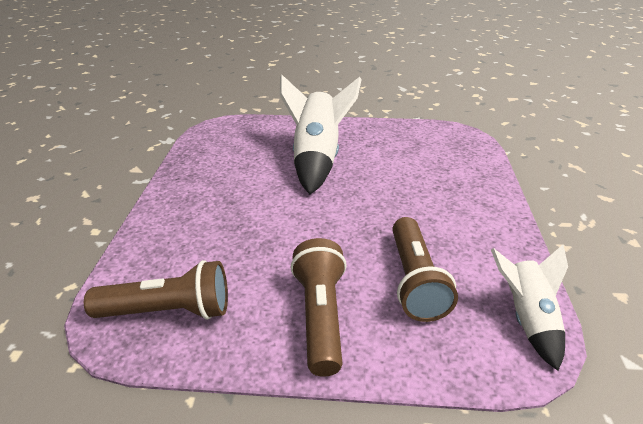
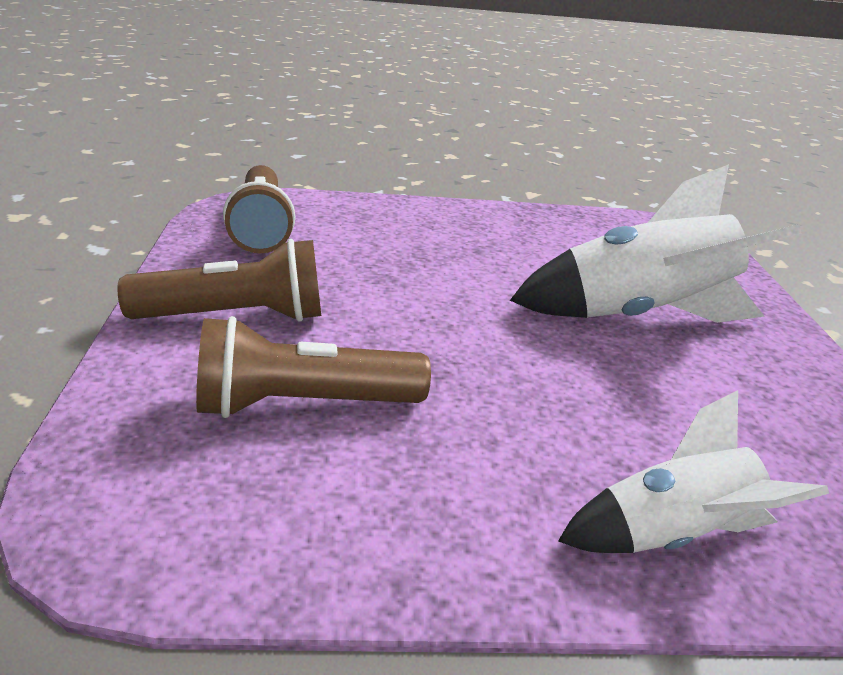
camera: 80 degrees right, 5 degrees down
white rocket [491,245,568,371] -> white rocket moved to [558,390,829,553]

